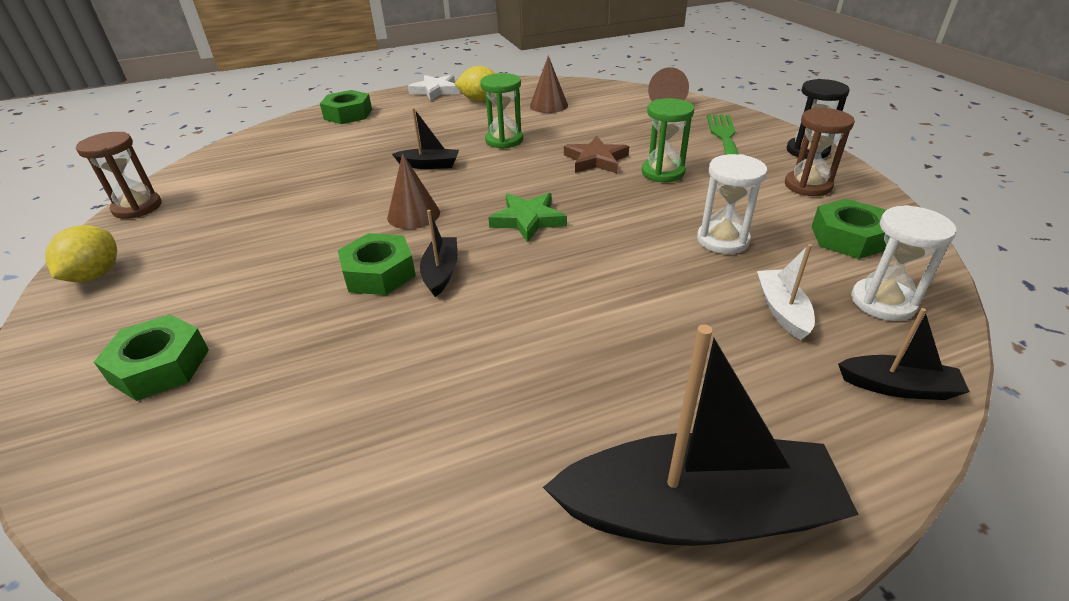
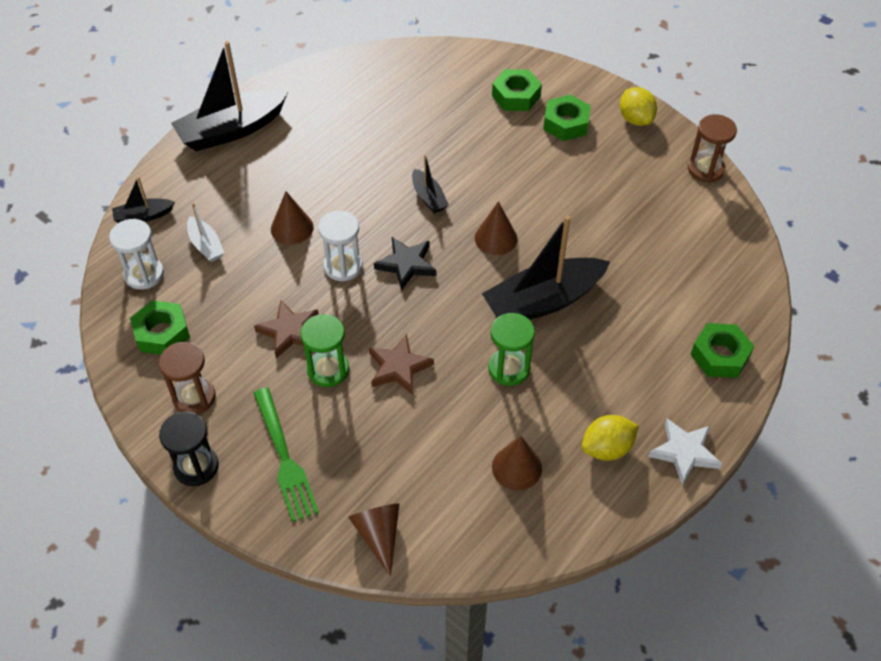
camera: 150 degrees right, 15 degrees up
green nut [338,233,416,295] -> green nut moved to [543,94,591,141]
black boat [392,108,459,169] -> black boat [482,216,610,320], size x2.06
green star [488,193,567,243] -> black star [374,237,436,291]
white hourglass [697,154,768,254] -> white hourglass moved to [318,211,363,281]
none -> brown star [254,300,319,358]
none -> brown cone [271,191,314,245]

